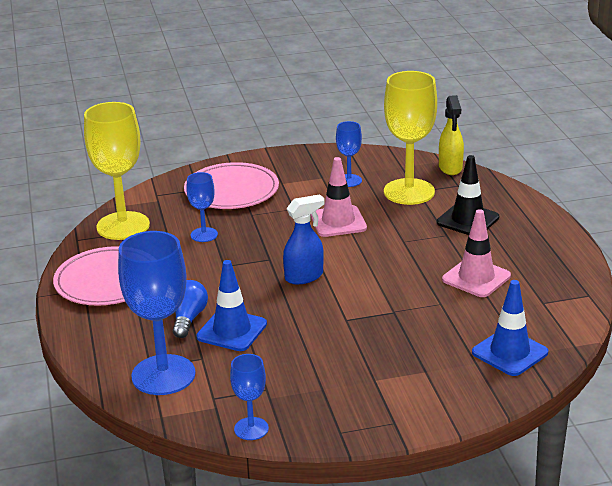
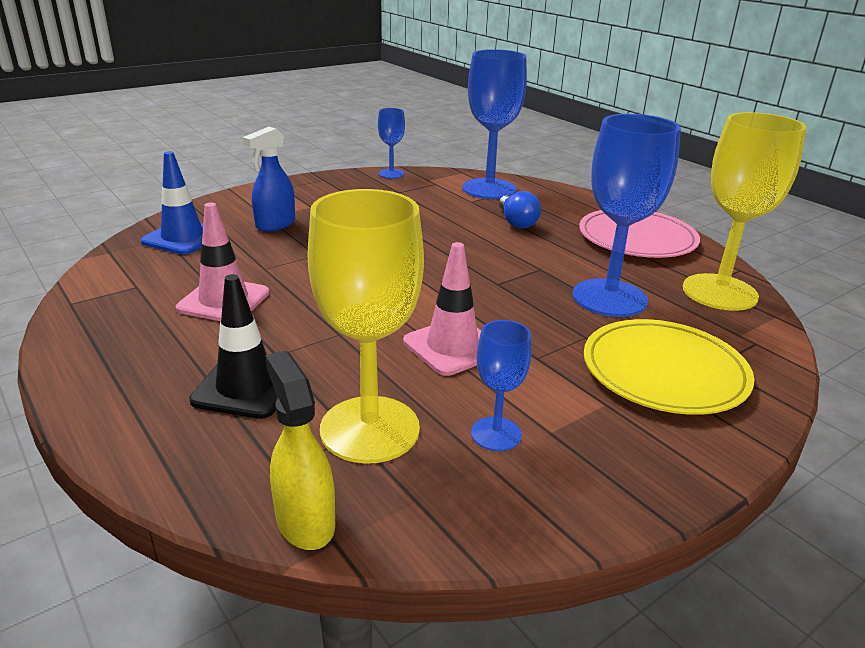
camera: 155 degrees right, 0 degrees up
pink plate [184,162,279,209] -> yellow plate [584,319,754,415]
blue goblet [186,172,218,242] -> blue goblet [573,114,681,317], size x1.97
blue traffic cone [196,260,267,351] -> none
blue spray bottle [283,194,325,284] -> blue spray bottle moved to [243,127,295,232]

